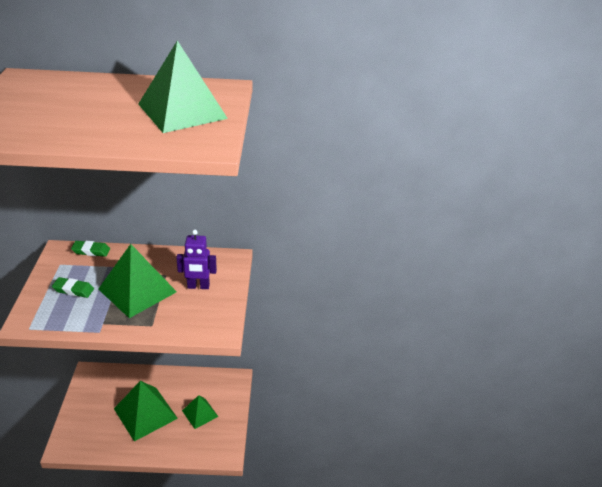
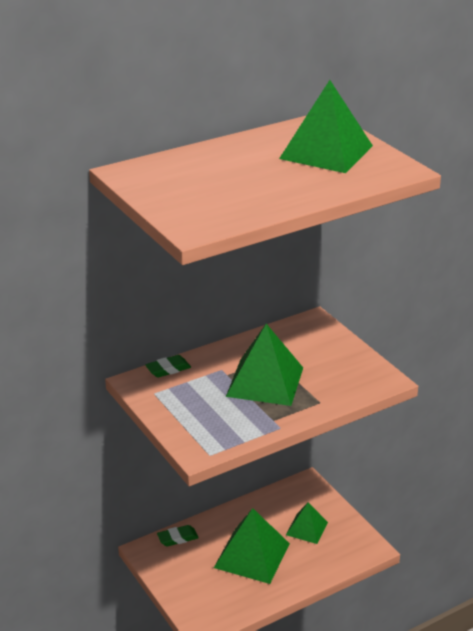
camera: 30 degrees left, 5 degrees down
green eraser [52,277,94,298] -> green eraser moved to [157,525,199,546]
purple robot [176,230,217,289] -> none

